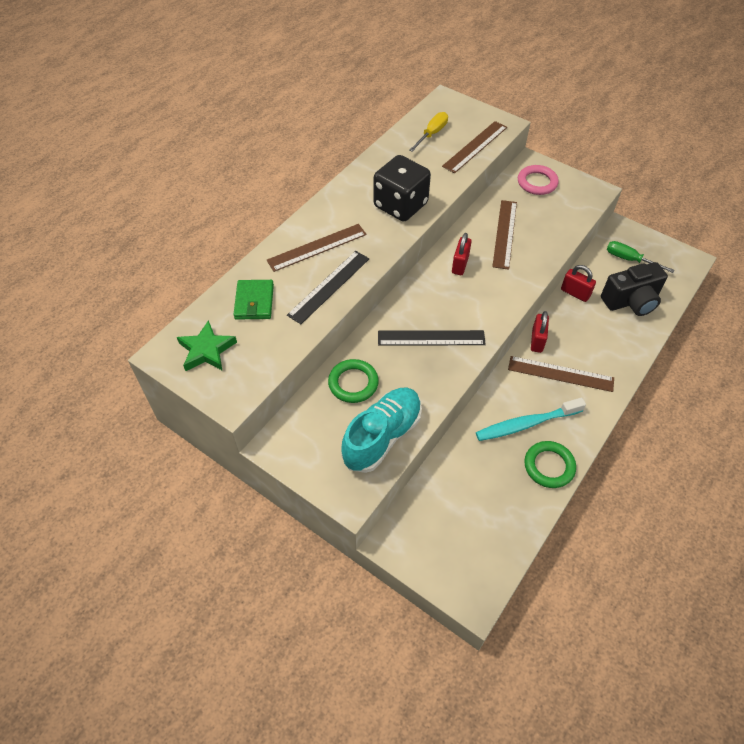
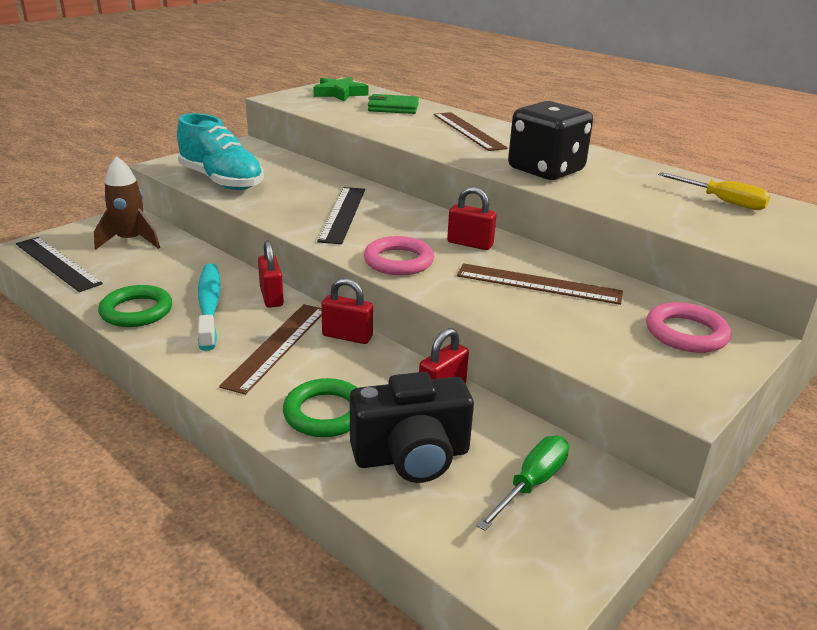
camera: 95 degrees right, 25 degrees down
black ruler [287,251,369,324] -> black ruler moved to [16,237,103,292]
green ring [328,359,379,403] -> green ring moved to [283,378,358,437]
brown ruler [442,121,507,173] -> none
black camera [601,262,668,316] -> black camera turned 90 degrees counterclockwise [350,372,474,483]
none -> brown rocket [94,156,160,250]
none -> red padlock [258,241,284,308]
none -> pink ring [364,236,434,275]

